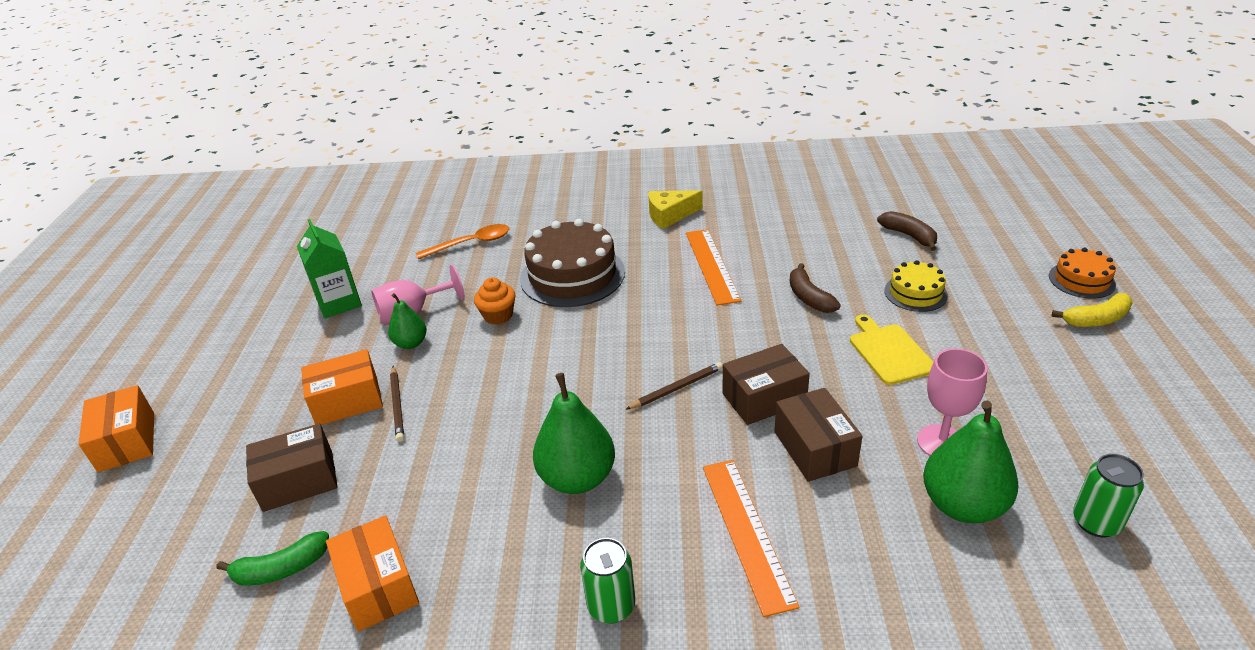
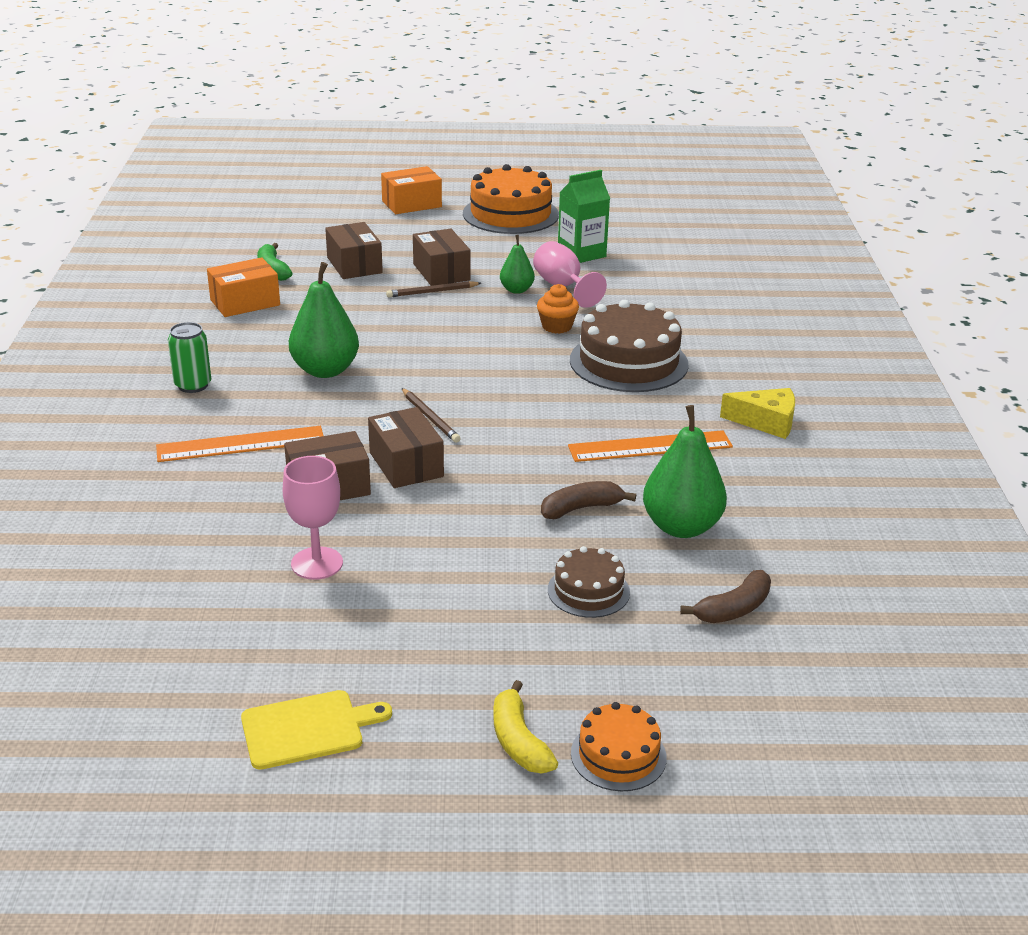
camera: 85 degrees right, 5 degrees down
orange box [301,349,383,425] -> brown box [413,229,471,286]
orange spoon [416,224,509,259] -> none
yellow cheese [648,190,703,229] -> yellow cheese turned 120 degrees clockwise [720,388,795,439]
yellow cutting board [850,314,934,385] -> yellow cutting board moved to [241,690,392,770]
yellow cake [884,260,948,312] -> brown cake [548,546,630,618]
green pear [923,400,1019,523] -> green pear moved to [643,405,727,538]
green can [1073,454,1144,537] -> none
none -> orange cake [463,164,559,234]

